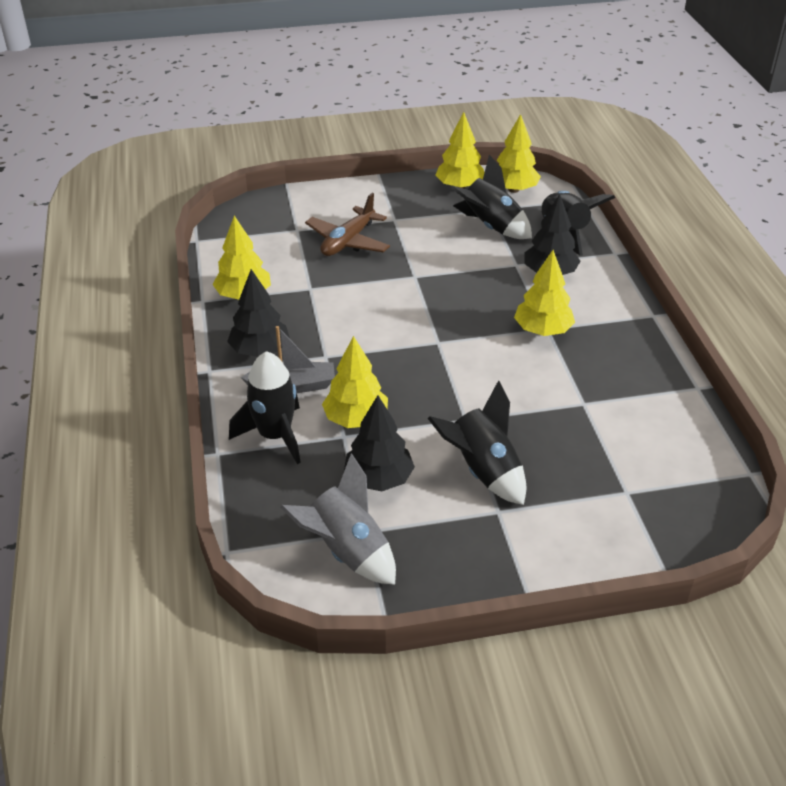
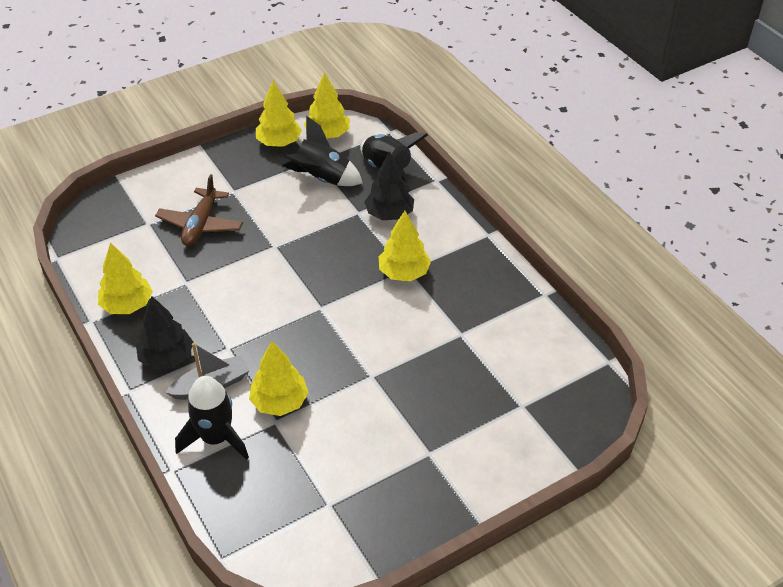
camera: 20 degrees left, 5 degrees up
grey rocket [280,454,396,585] -> none
black tree [344,395,415,491] -> none
black rocket [428,380,526,505] -> none

